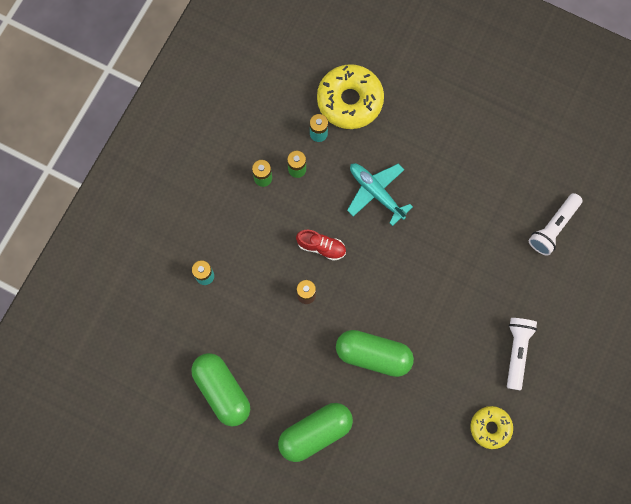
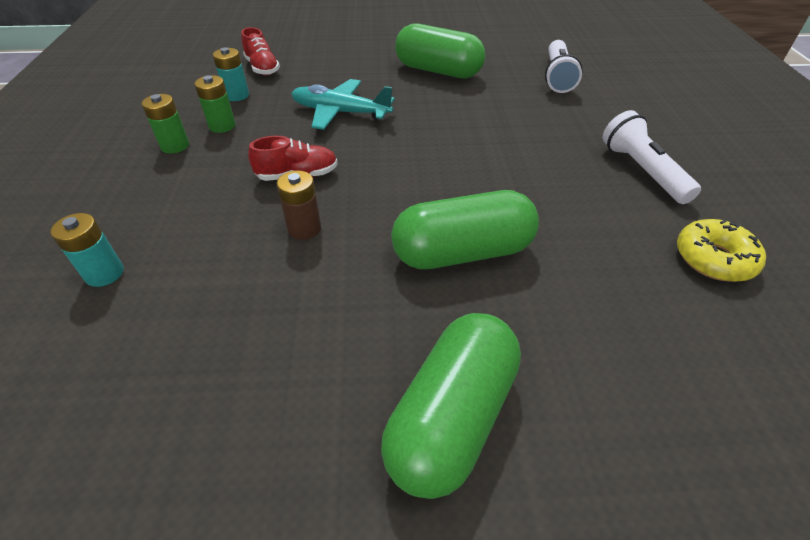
camera: 30 degrees left, 30 degrees down
green capsule [191,353,250,426] -> green capsule moved to [395,24,486,79]
yellow donut [317,64,384,129] -> red shoe [241,27,280,75]

